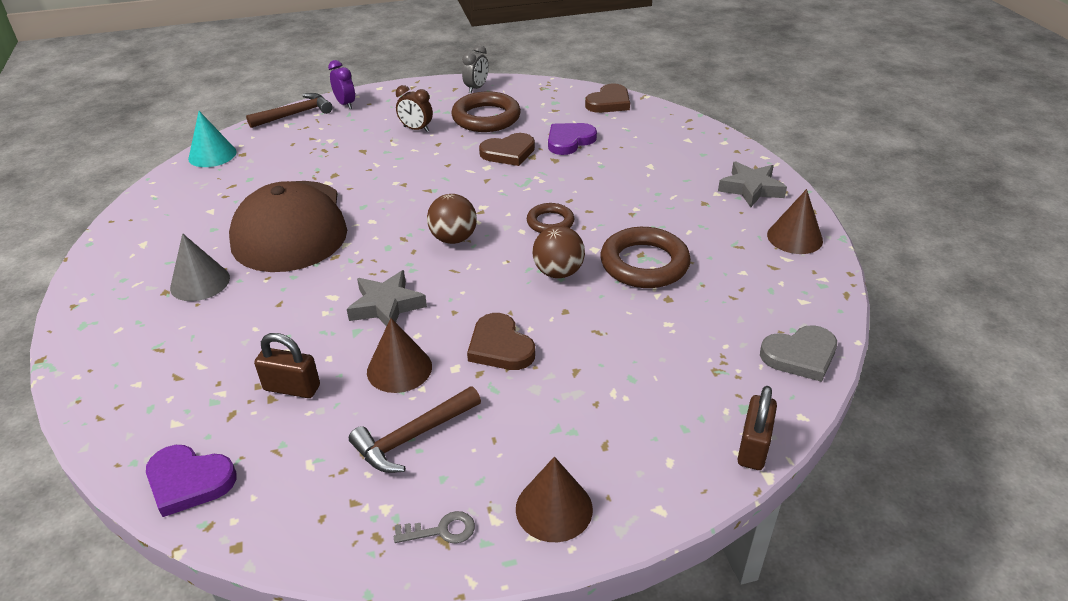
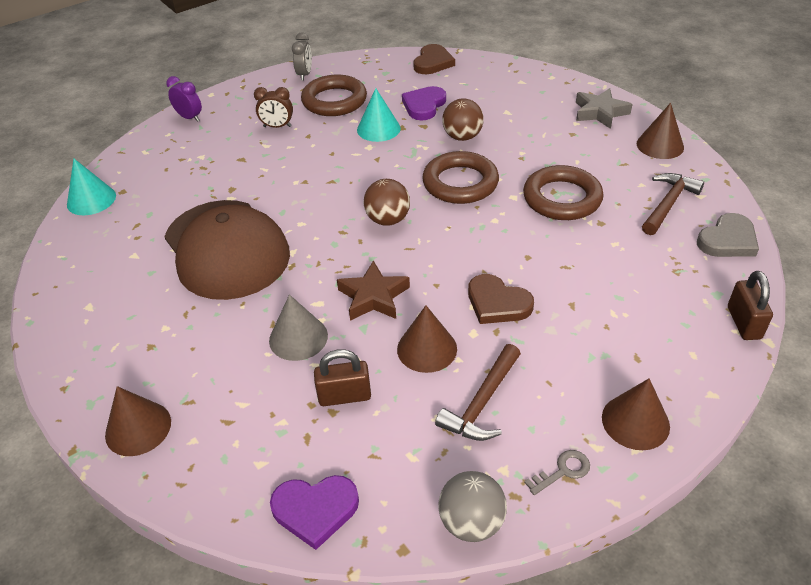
camera: 20 degrees left, 5 degrees up
grey cone [170,233,230,301] -> grey cone moved to [269,294,328,361]
brown hammer [246,93,333,128] -> brown hammer moved to [642,173,704,235]
grey star [347,270,427,327] -> brown star [337,261,410,321]
brown heart [479,133,535,166] -> turquoise cone [357,88,401,142]
brown ring [527,203,574,233] -> brown ring [422,151,499,204], size x1.74
brown ball [532,226,585,278] -> brown ball moved to [442,98,484,141]
none -> brown cone [105,386,171,456]
none -> grey ball [438,471,507,542]

